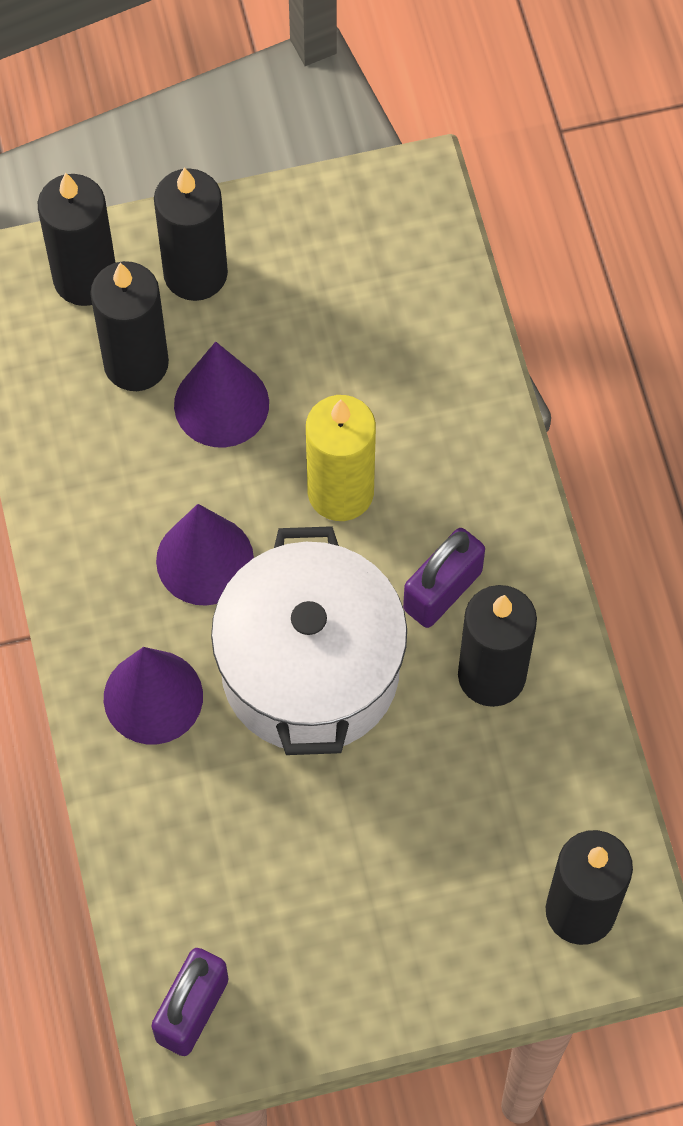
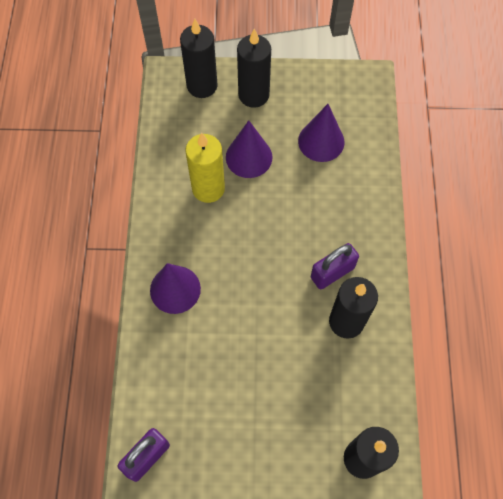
camera: 15 degrees right, 0 degrees up
black candle [90,261,169,391] -> none
purple cone [156,504,254,606] -> purple cone moved to [298,104,345,162]
white pot [211,526,407,755] -> none
yellow candle [306,395,376,521] -> yellow candle moved to [185,133,225,203]

